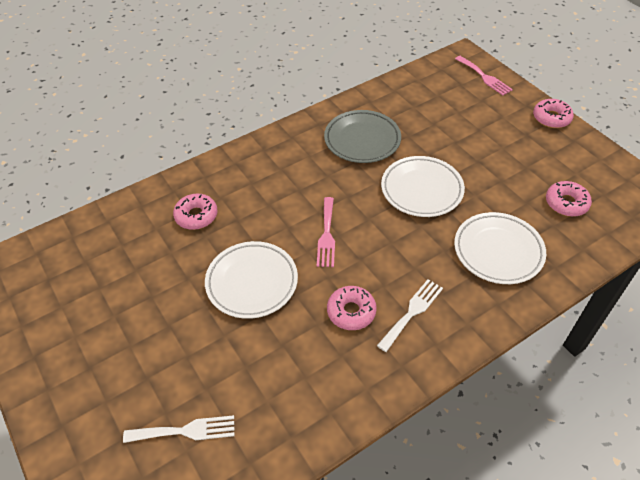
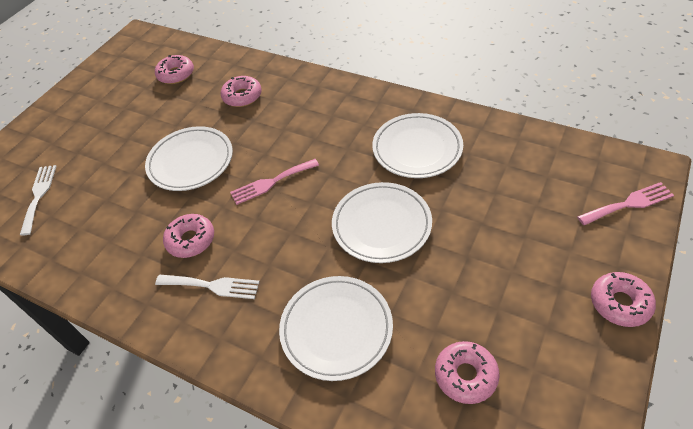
camera: 65 degrees right, 0 degrees up
white fork [123,415,235,443] -> white fork turned 150 degrees counterclockwise [20,165,56,235]
grey plate [324,110,401,163] -> white plate [372,113,463,178]
pink fork [455,56,513,96] -> pink fork turned 135 degrees counterclockwise [577,182,674,225]
none -> pink donut [155,55,194,84]

